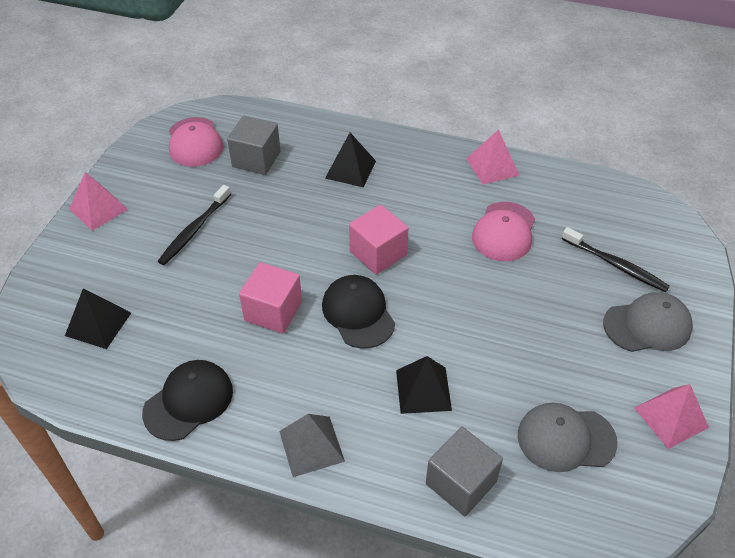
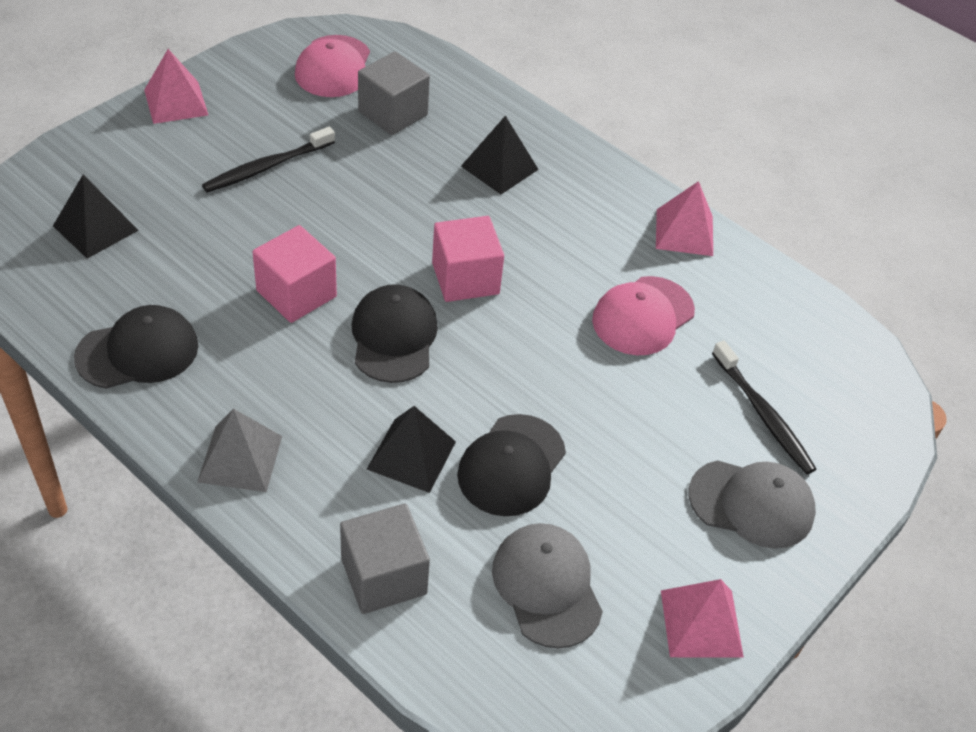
camera: 20 degrees right, 0 degrees up
grey cap [518,403,618,472] -> grey cap turned 45 degrees clockwise [492,523,603,648]
none -> black cap [457,414,566,516]

